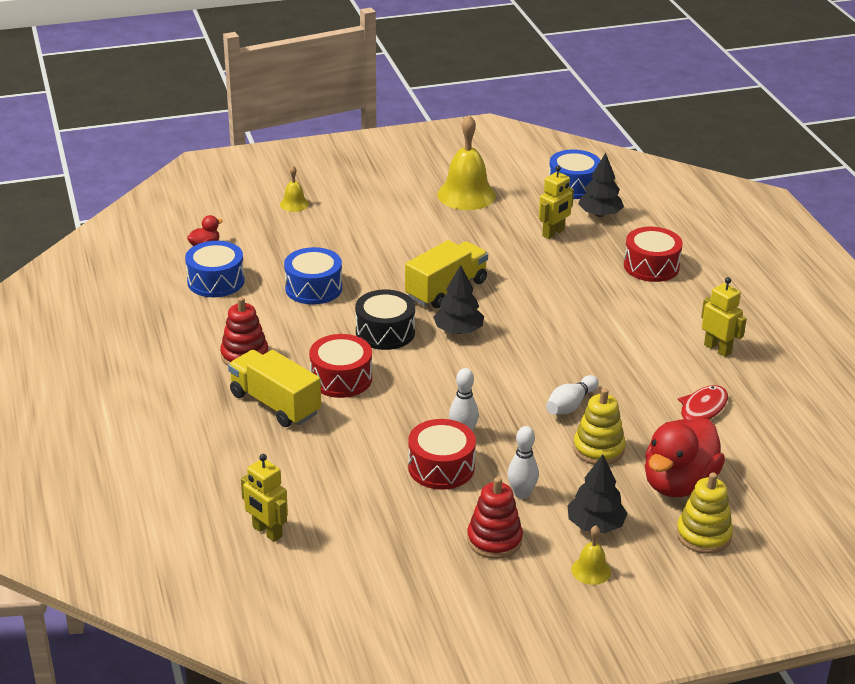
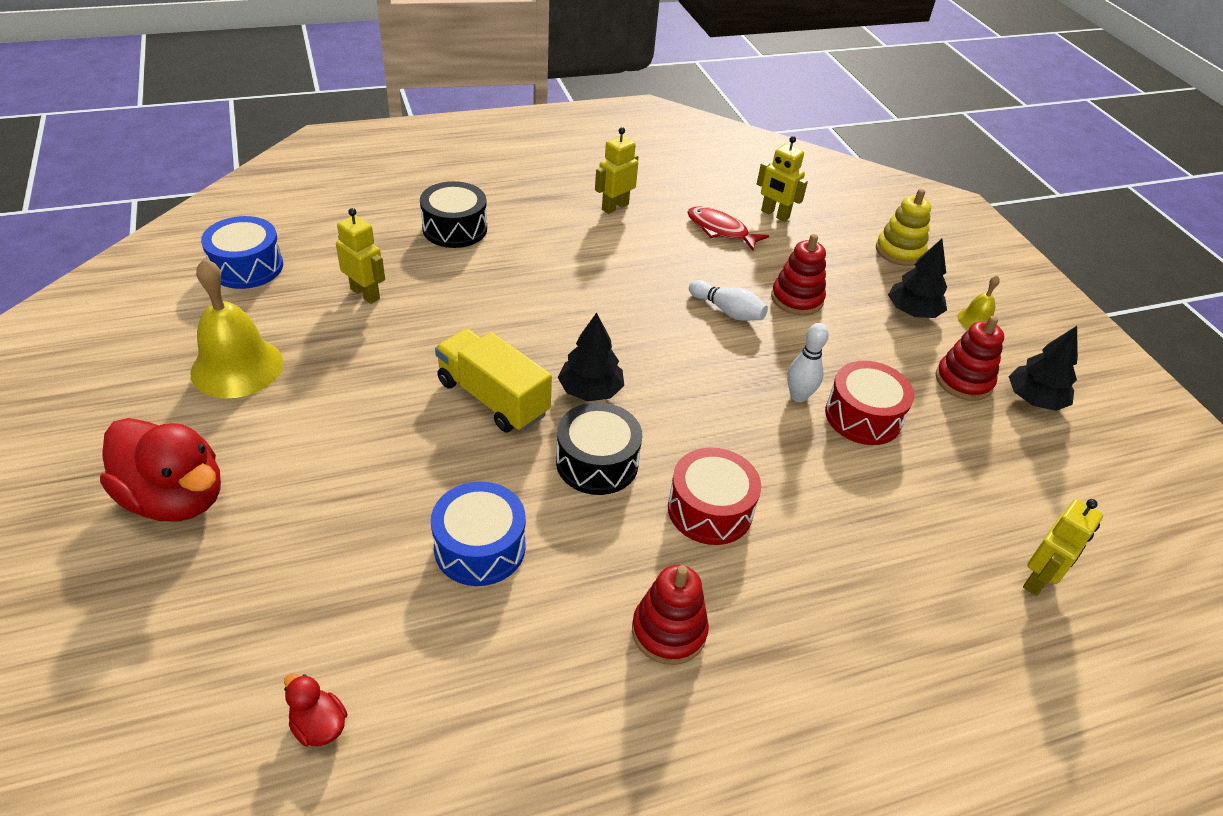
camera: 95 degrees left, 10 degrees up
blue drum [185,241,245,297] -> none
yellow truck [228,350,321,427] -> none
yellow bell [280,166,309,212] -> none
white bowling pin [508,426,539,499] -> none
yellow stacking toy [573,388,626,465] -> red stacking toy [771,234,826,315]
black tree [578,153,624,217] -> black tree moved to [1009,326,1078,411]
red drum [624,227,683,282] -> black drum [420,181,487,248]
red duck [645,419,725,497] -> red duck moved to [100,418,221,522]
none -> yellow robot [757,136,808,222]

